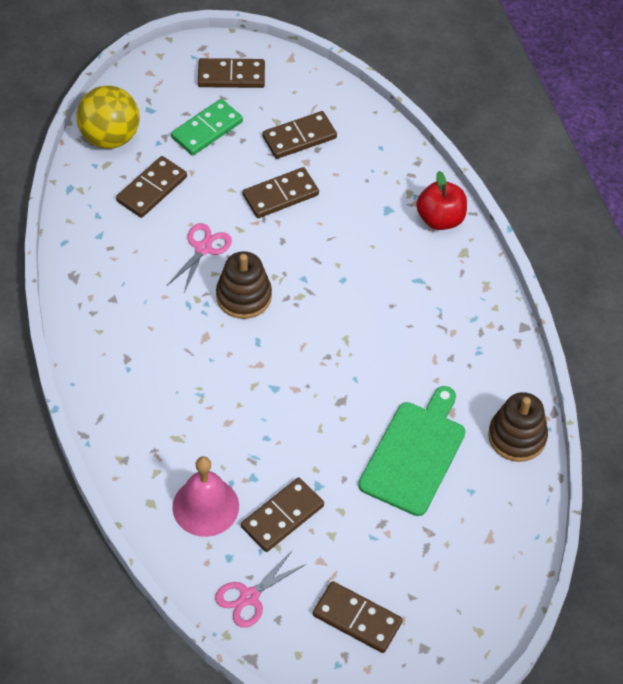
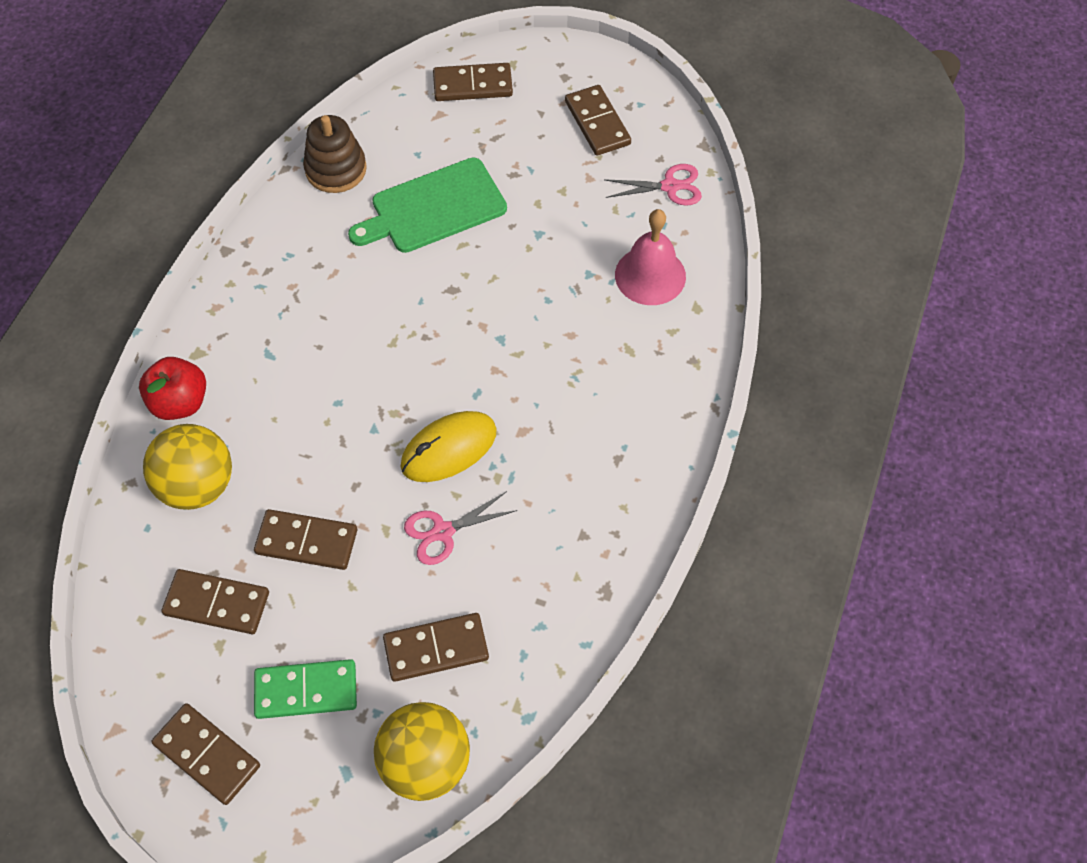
camera: 140 degrees left, 5 degrees up
brown stacking toy [216,251,272,319] -> yellow mouse [401,411,497,482]
brown domino [241,478,324,552] -> brown domino moved to [433,63,513,101]
none -> yellow ball [143,424,232,510]

